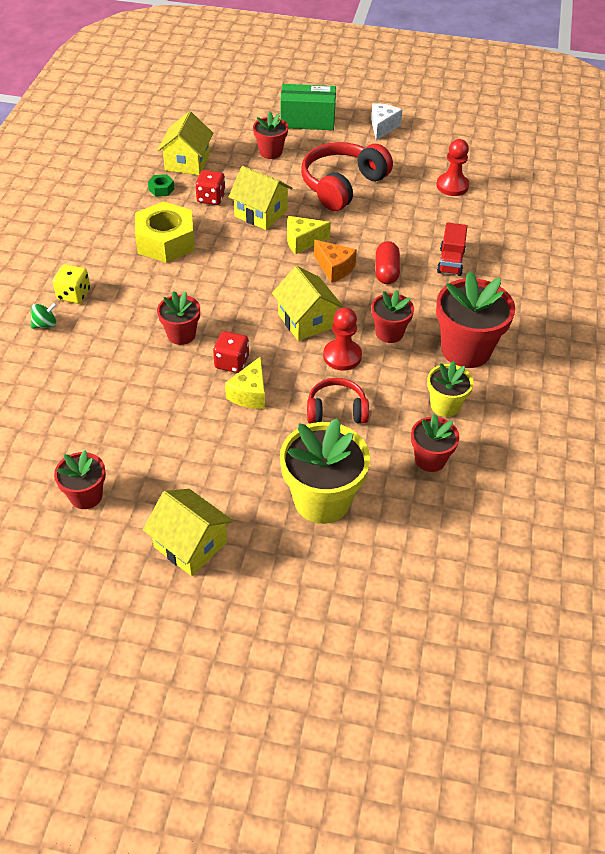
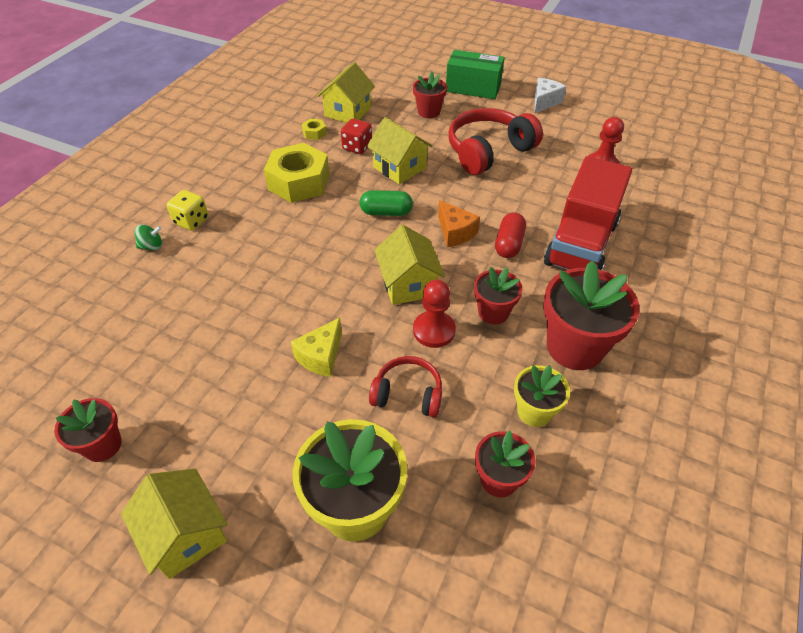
camera: 15 degrees right, 0 degrees up
green nut [148,174,174,197] -> yellow nut [301,119,327,140]
red flower pot [157,291,200,345] -> none
red dice [213,331,249,373] -> none
yellow cheese [287,216,331,254] -> none
red truck [437,222,467,276] -> red truck [544,156,632,271], size x2.04
none -> green capsule [360,190,413,216]

